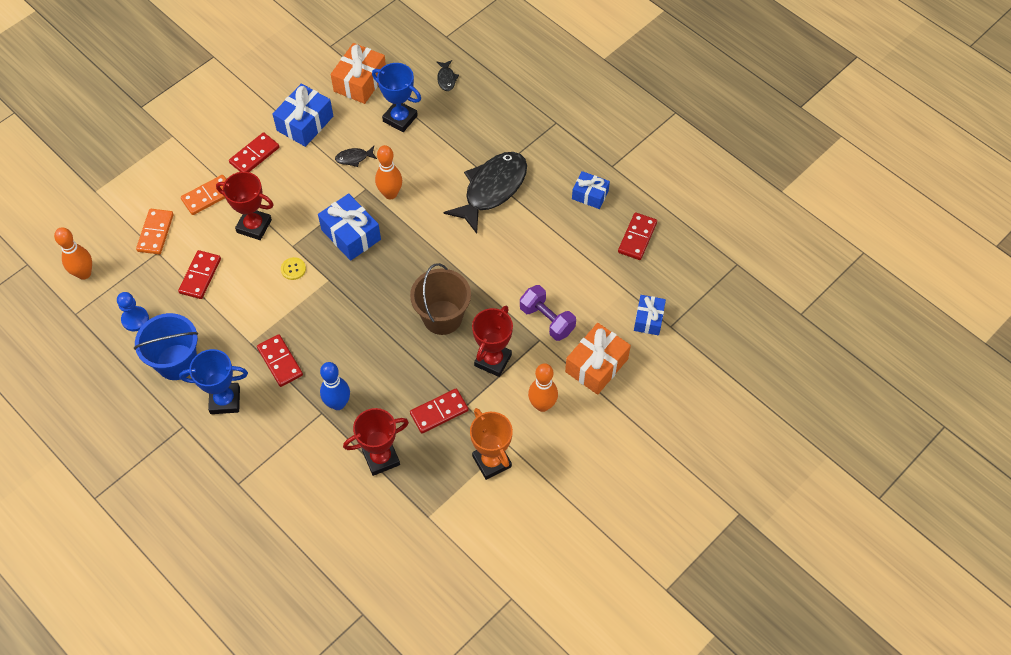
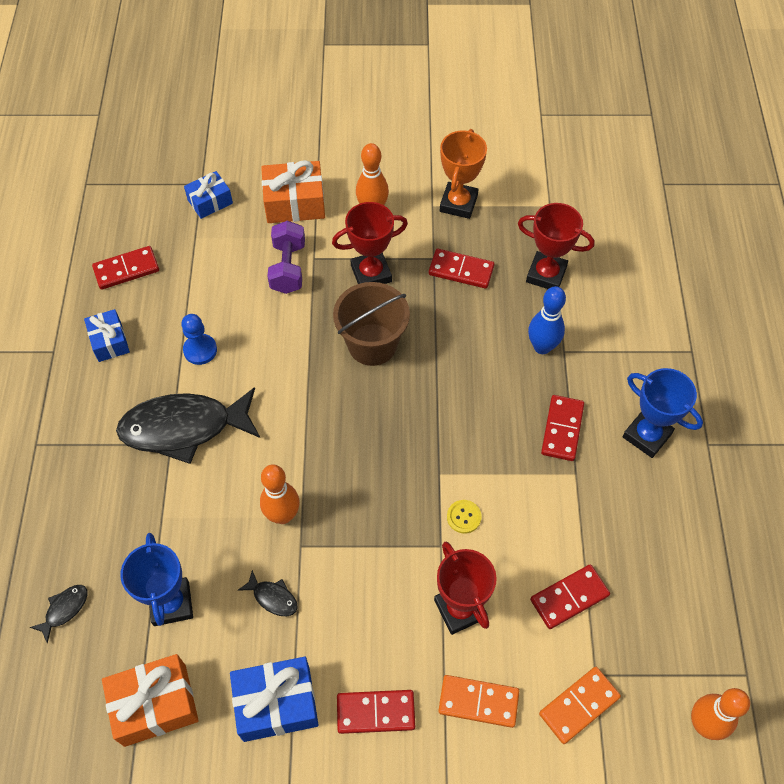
camera: 135 degrees left, 0 degrees up
blue pawn [117,292,149,331] -> blue pawn moved to [181,314,217,365]
blue bucket [134,313,198,380] -> none
blue gift [318,193,381,261] -> none

